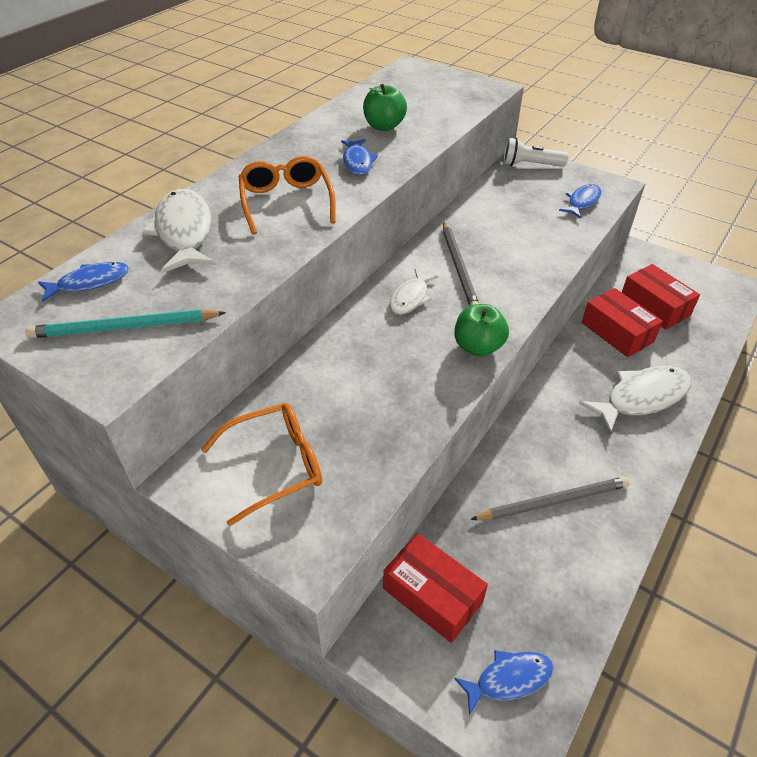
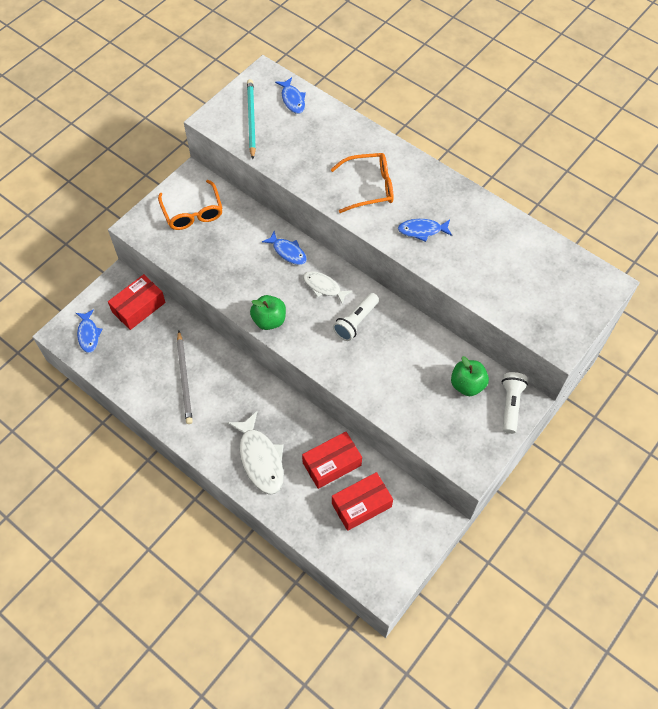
camera: 95 degrees right, 15 degrees up
white fish [142,189,216,273] -> none
green apple [363,84,407,131] -> green apple moved to [451,356,489,396]
grey pencil [443,222,479,306] -> white flashlight [333,293,379,341]
blue fish [559,184,601,218] -> blue fish moved to [262,231,307,265]

